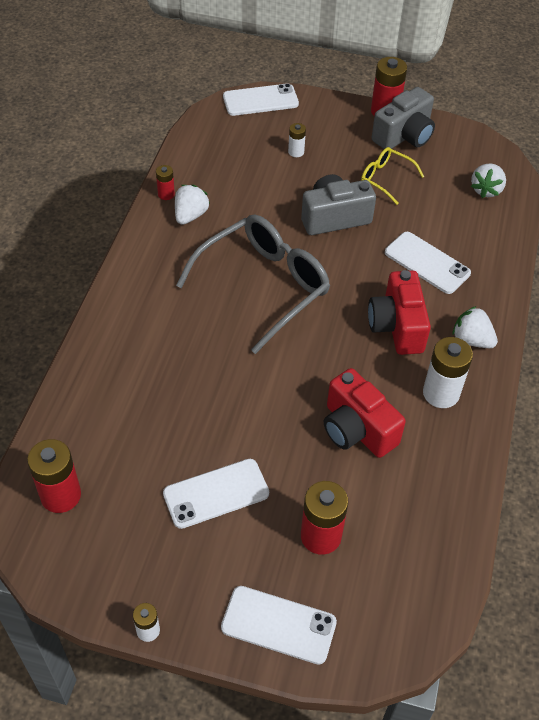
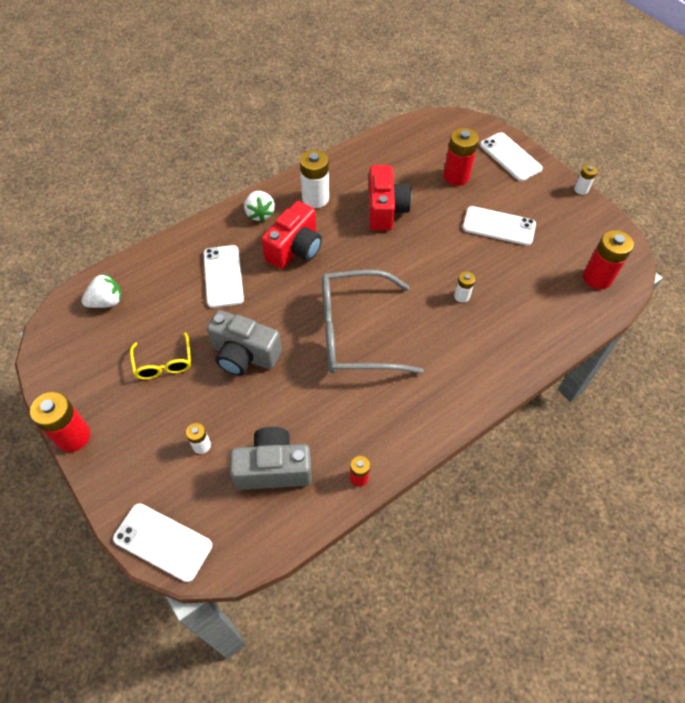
camera: 140 degrees left, 5 degrees up
white strawberry [175,185,210,225] -> none
grey camera [372,87,435,149] -> grey camera moved to [230,427,312,490]
none -> white battery [454,272,475,303]

